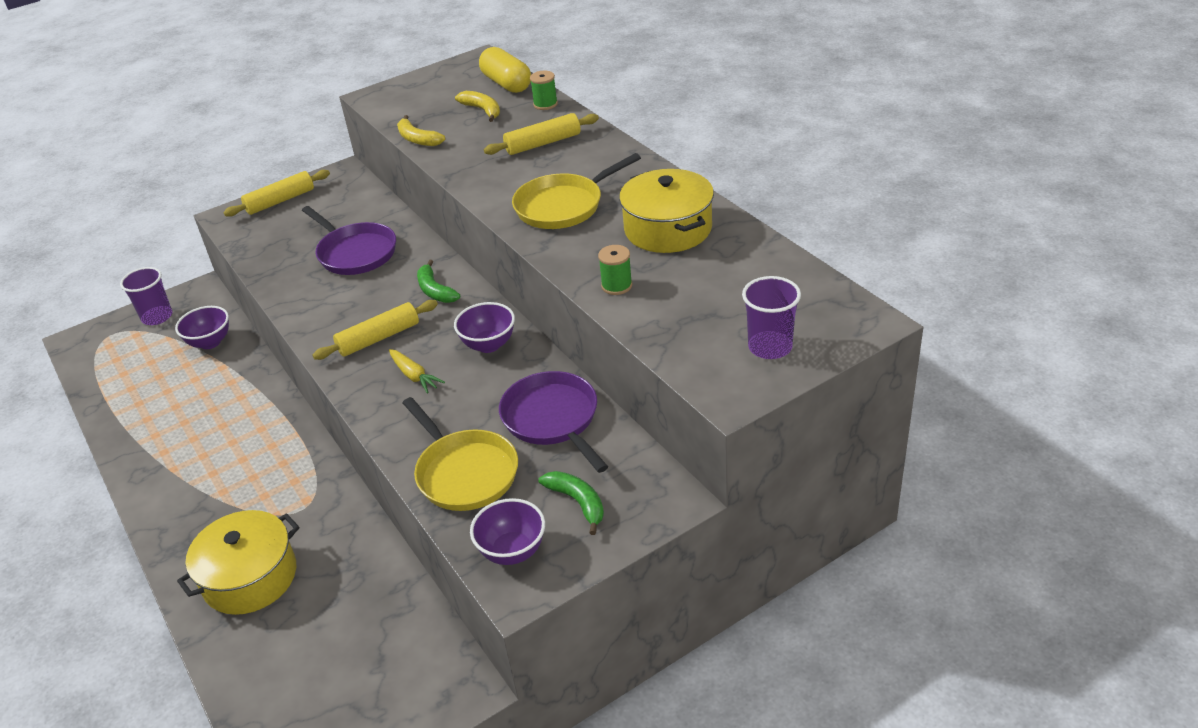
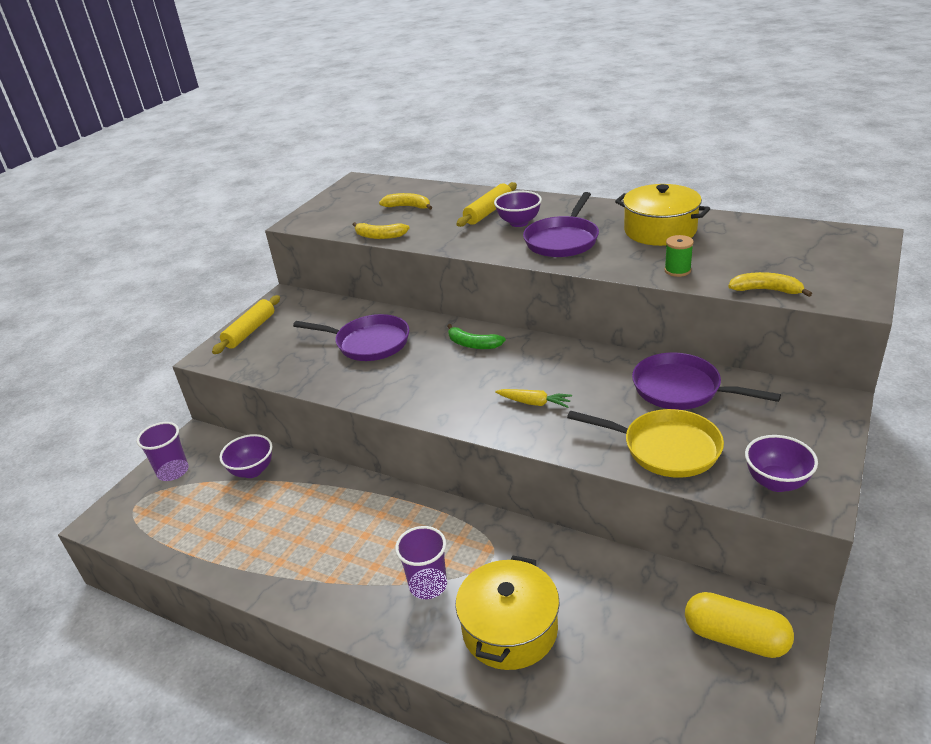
camera: 30 degrees left, 5 degrees down
yellow rolling pin [312,300,438,360] -> none
purple bowl [454,302,515,353] -> purple bowl moved to [494,191,542,227]
yellow capsule [479,47,531,93] -> yellow capsule moved to [685,592,794,658]
yellow pan [512,153,641,229] -> purple pan [523,192,599,257]
green spool [530,71,558,110] -> none
green banana [538,471,604,535] -> none
purple cup [742,276,801,359] -> purple cup moved to [395,526,447,599]
none -> yellow banana [728,272,812,297]

